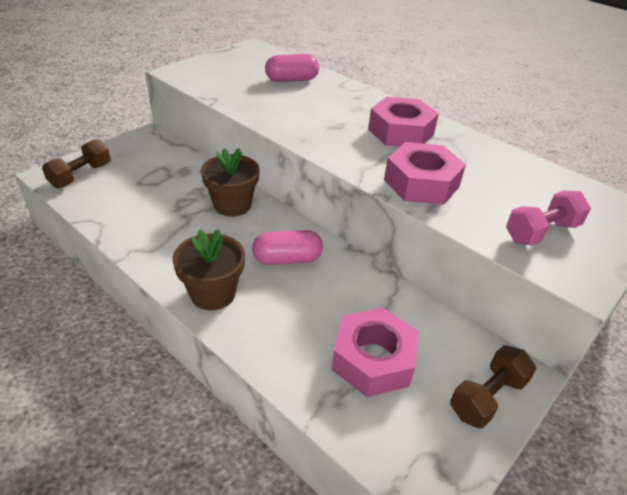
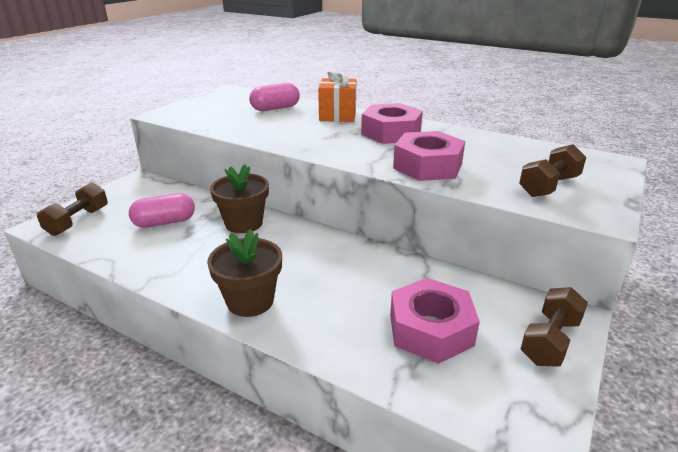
camera: 10 degrees left, 10 degrees down
pink capsule [252,230,323,265] -> pink capsule moved to [129,193,195,228]
pink dumbbell [506,191,591,246] -> brown dumbbell [519,144,586,197]
none -> orange gift [318,69,356,122]

